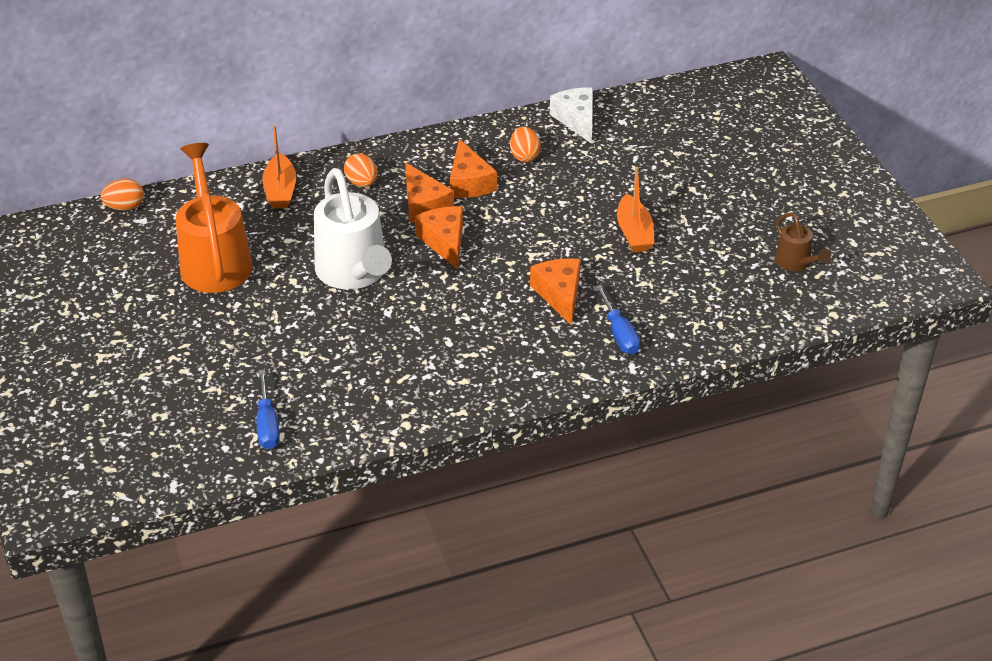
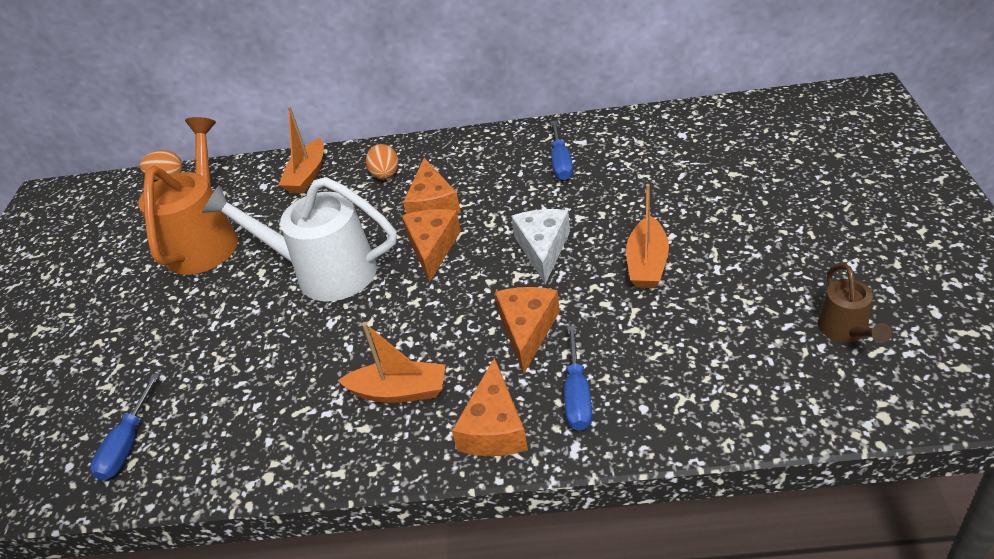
camera: 25 degrees right, 0 degrees up
white watering can [314,168,392,289] -> white watering can turned 105 degrees clockwise [202,177,397,302]
orange cheese [450,139,497,198] -> orange cheese moved to [452,357,528,456]
orange egg [510,127,541,162] -> blue screwdriver [551,121,573,180]
white cheese [550,87,593,144] -> white cheese moved to [511,209,570,284]
none -> orange boat [338,323,445,403]

